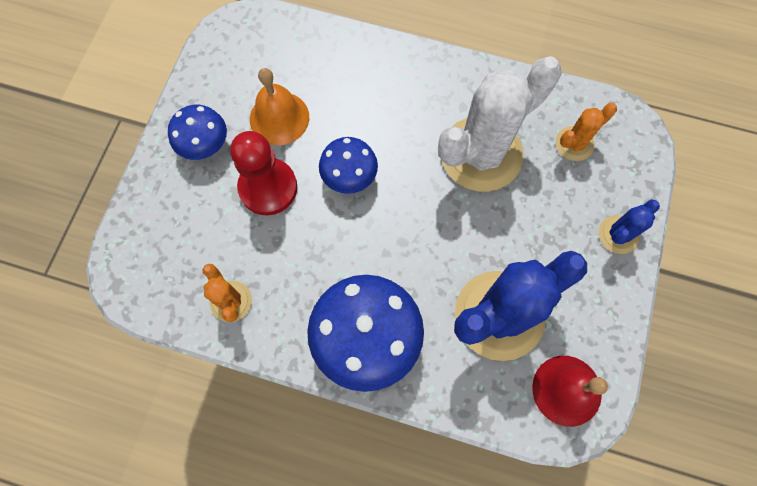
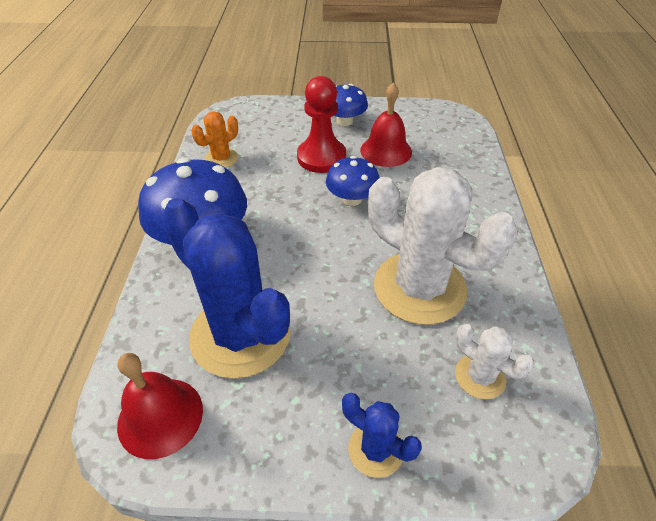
camera: 75 degrees right, 25 degrees down
orange bell [250,68,309,145] -> red bell [360,82,412,167]
orange cactus [556,103,617,161] -> white cactus [455,324,535,399]

